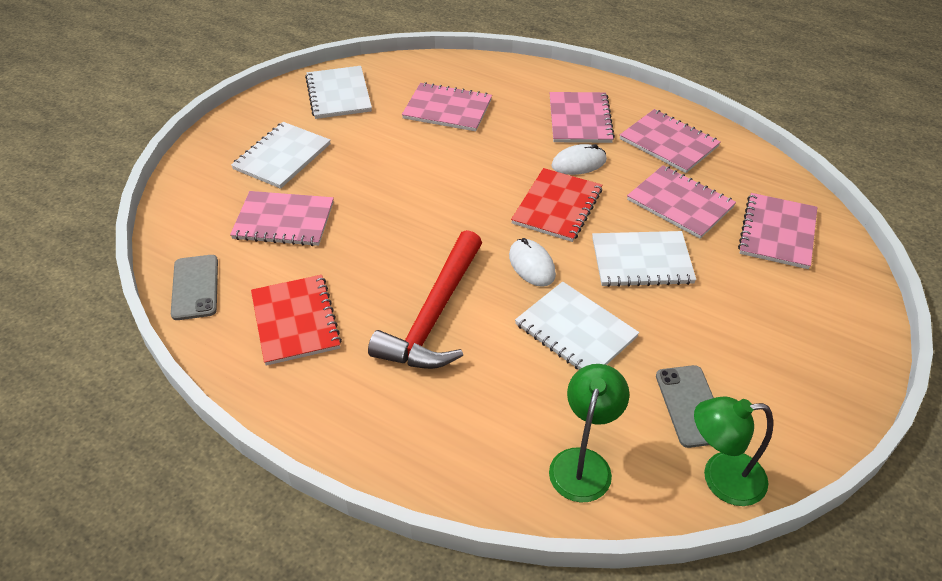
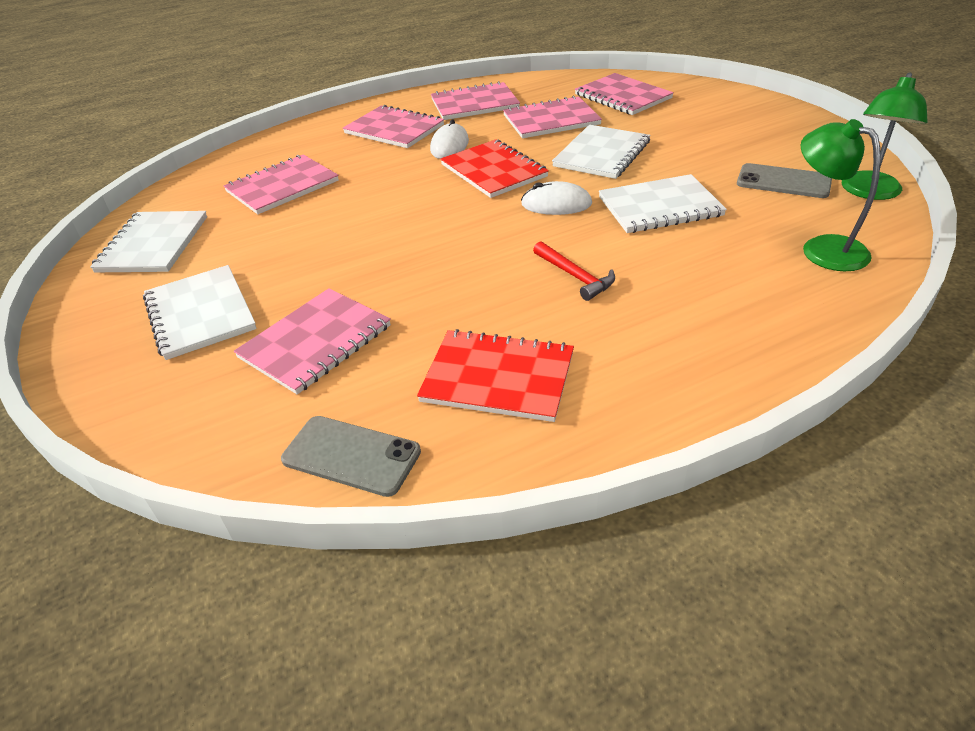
camera: 55 degrees left, 5 degrees down
white notebook [305,66,372,119] -> white notebook turned 75 degrees clockwise [90,211,207,272]
red hammer [368,230,482,369] -> red hammer [533,241,615,301], size x0.47

